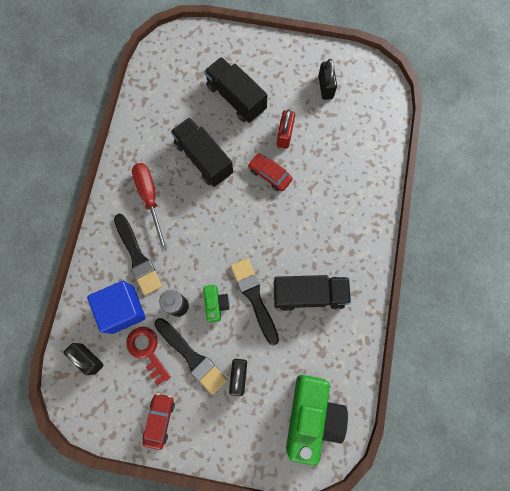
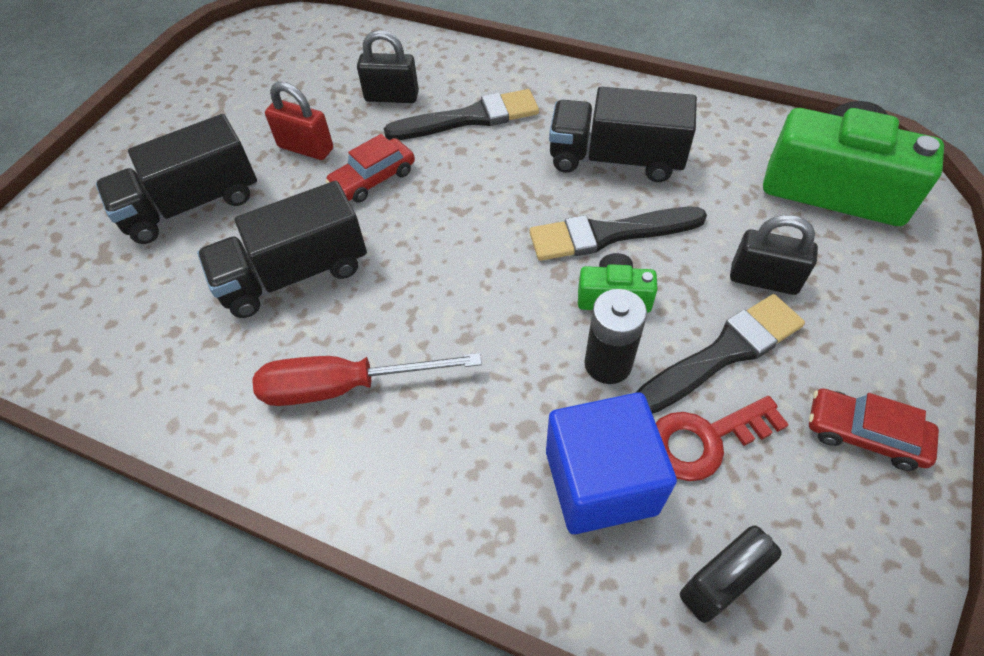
camera: 75 degrees left, 20 degrees down
black brush [114,214,162,295] -> black brush moved to [384,89,539,140]
black truck [274,275,351,311] -> black truck turned 90 degrees counterclockwise [549,87,697,182]
black padlock [318,59,337,100] -> black padlock moved to [357,30,419,103]

